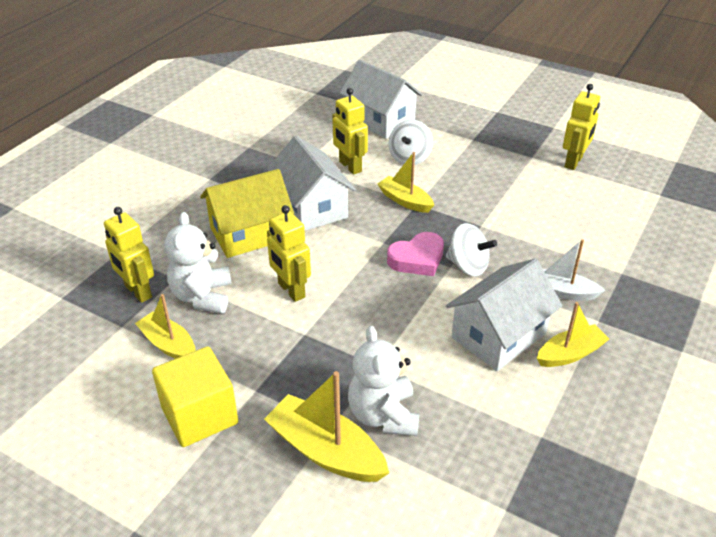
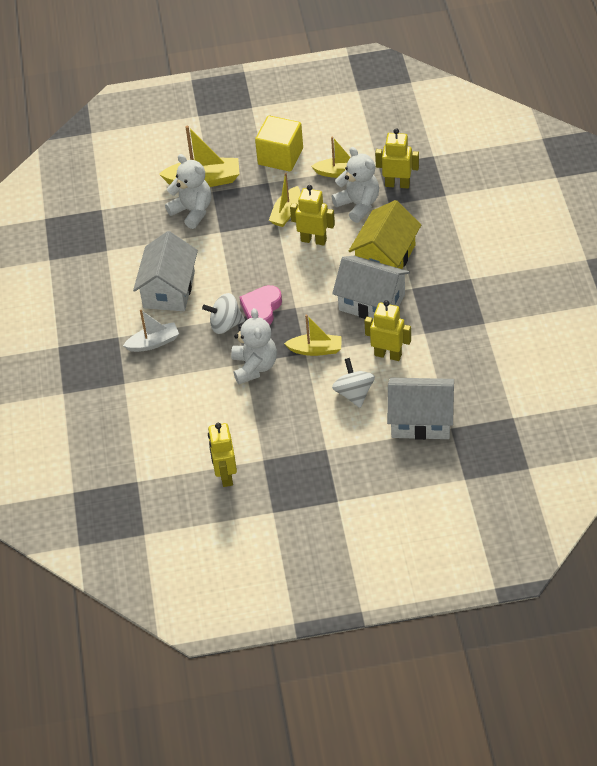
camera: 145 degrees right, 10 degrees up
yellow boat [537,302,609,367] -> yellow boat moved to [269,173,300,227]
none -> white teddy bear [231,308,277,384]

